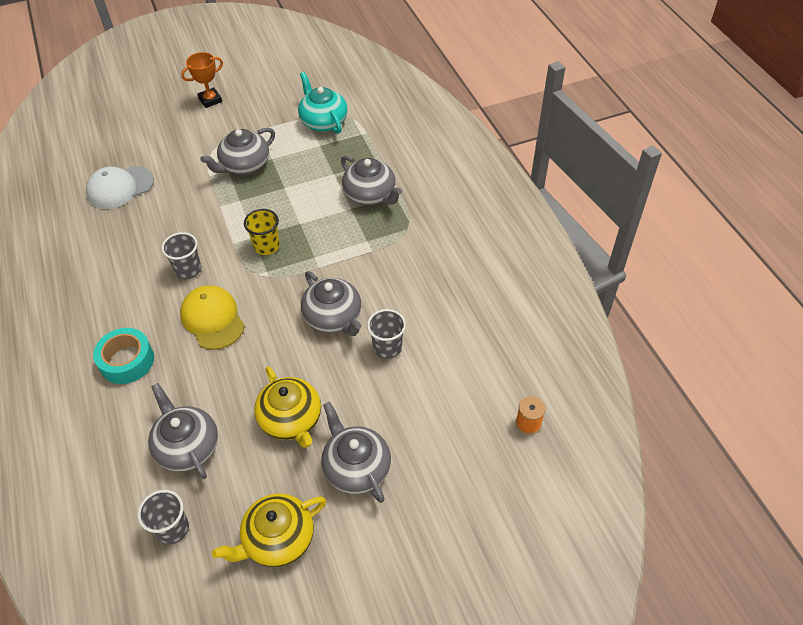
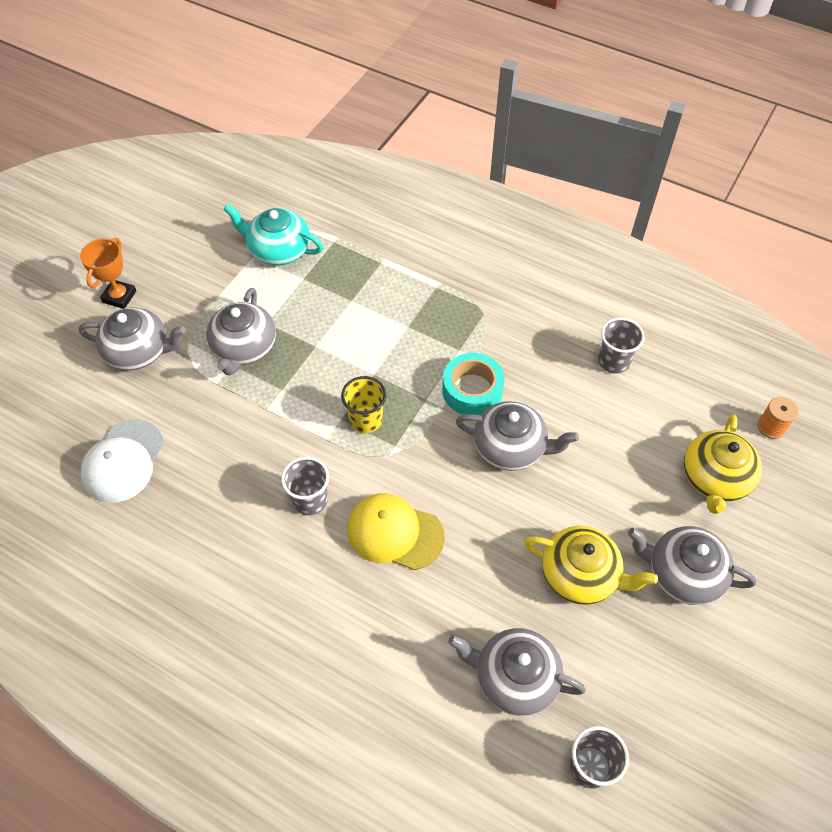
camera: 40 degrees left, 5 degrees up
turquoise tape [93,328,154,384] -> turquoise tape moved to [442,353,505,415]
yellow teapot [212,494,326,567] -> yellow teapot moved to [684,414,762,514]
grey teapot [341,155,402,205] -> grey teapot moved to [79,307,186,370]
grey cup [367,309,406,359] -> grey cup moved to [598,318,645,374]

